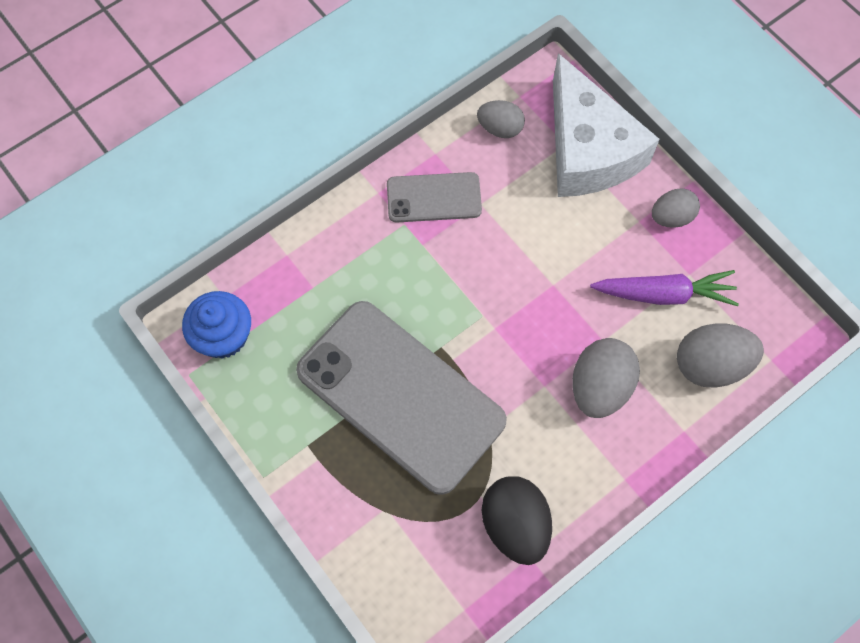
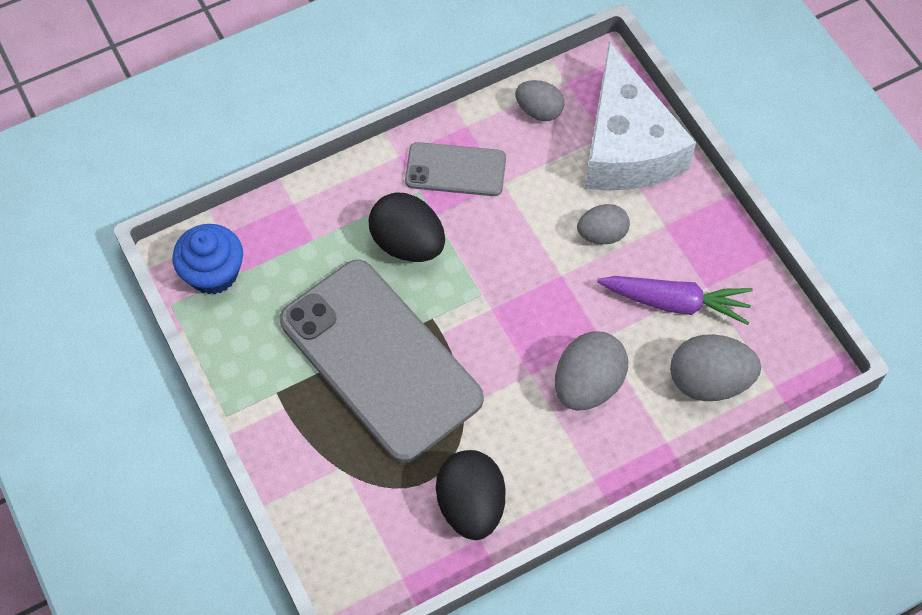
camera: 10 degrees right, 5 degrees down
grey egg [652,189,700,228] -> grey egg moved to [577,204,630,244]
none -> black egg [369,193,445,262]

